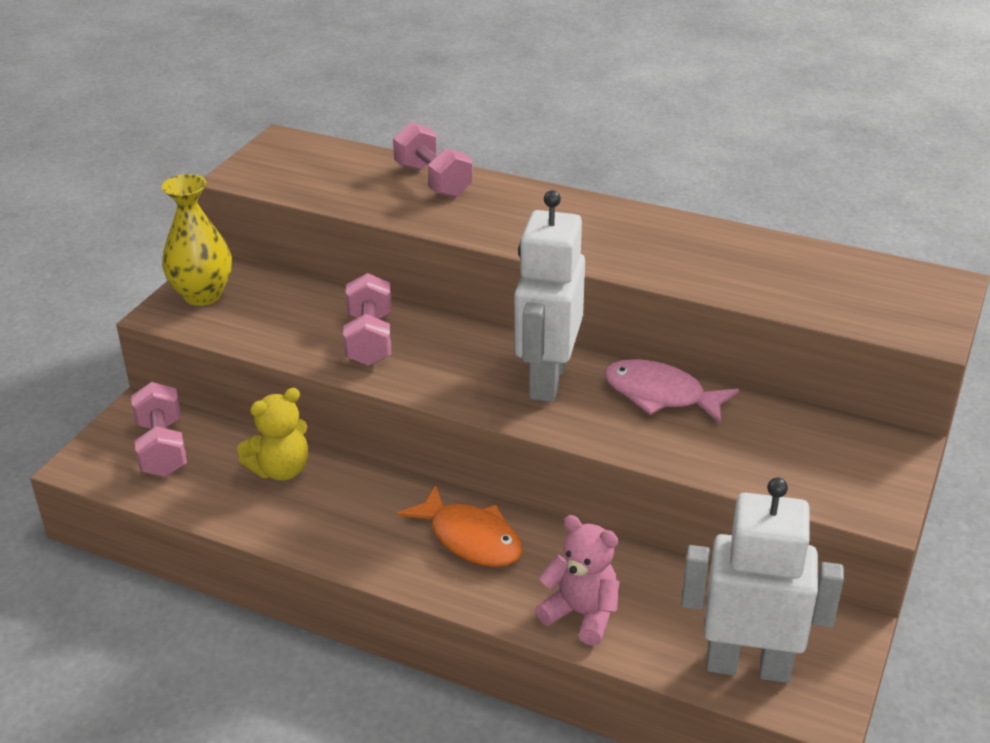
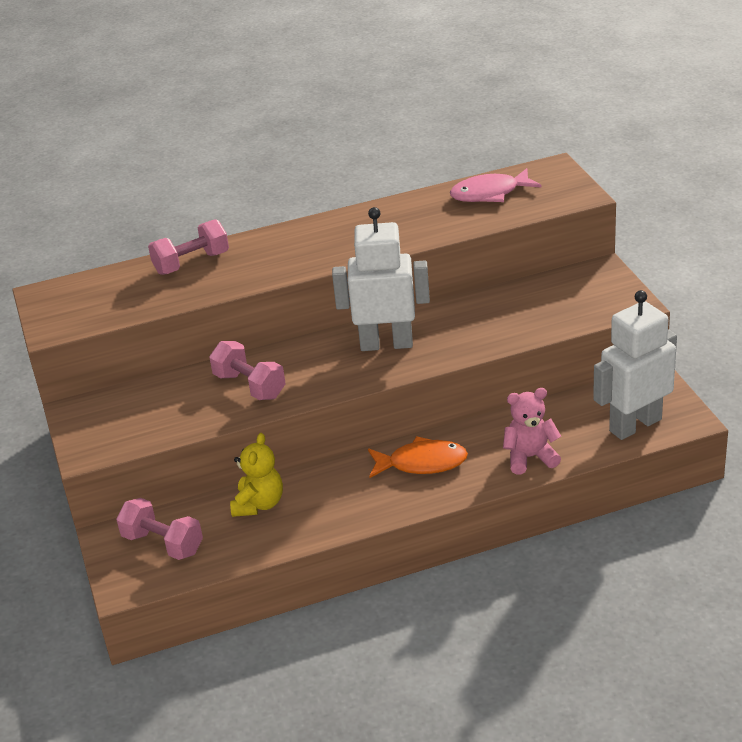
camera: 40 degrees left, 0 degrees up
yellow vase [162,174,232,306] -> none
pink dumbbell [393,122,473,198] -> pink dumbbell turned 45 degrees counterclockwise [148,219,229,275]
white robot [514,190,585,402] -> white robot turned 120 degrees clockwise [332,207,430,351]
pink fish [605,359,739,424] -> pink fish moved to [450,168,542,202]

